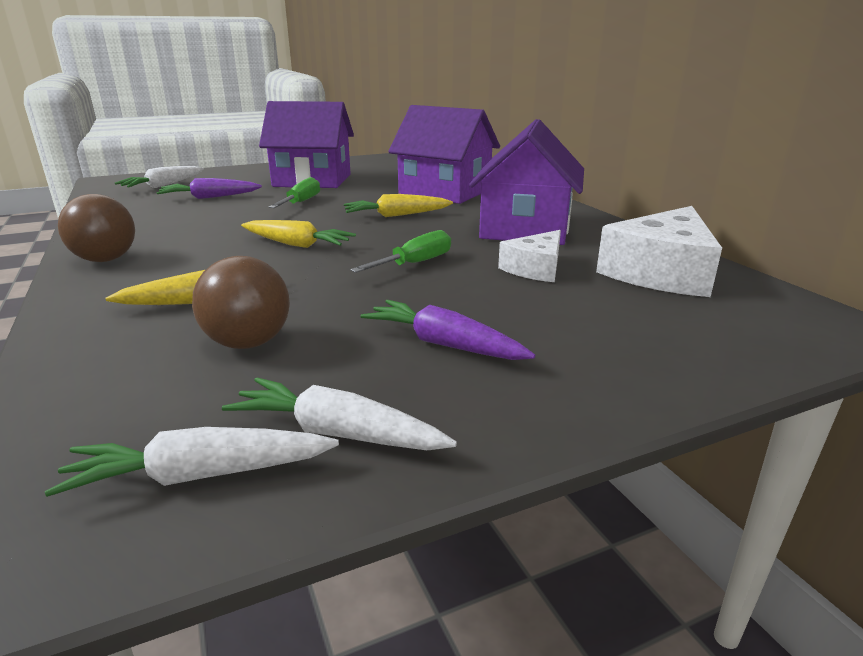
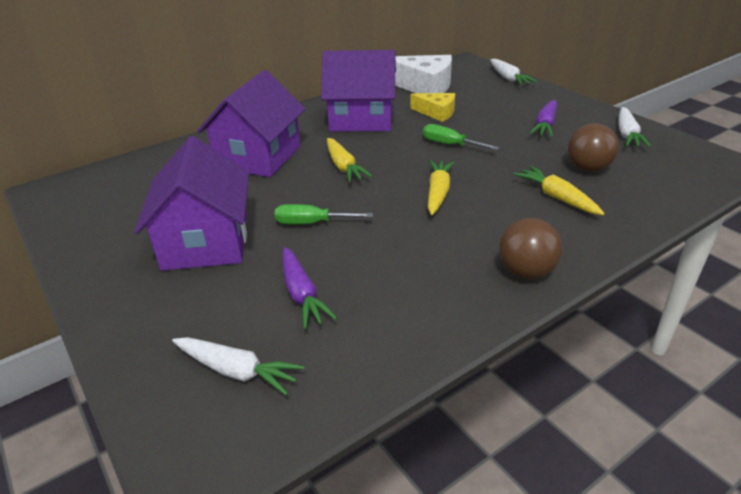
camera: 100 degrees left, 10 degrees up
white carrot [45,427,339,497] -> white carrot moved to [490,59,537,85]
white cheese [498,230,561,282] -> yellow cheese [410,93,455,122]

